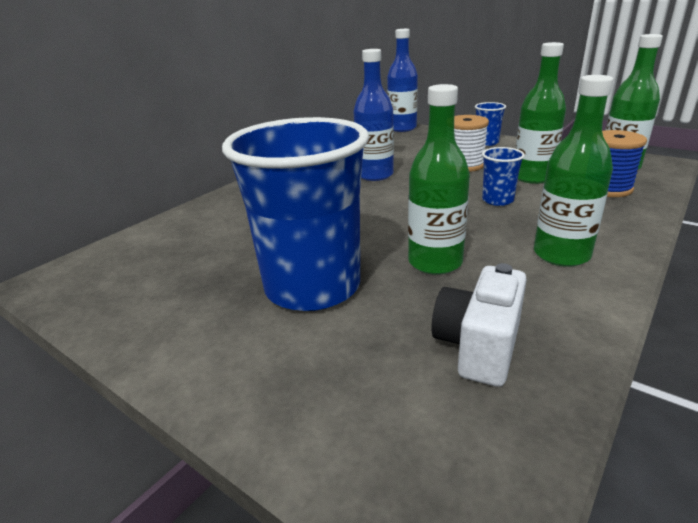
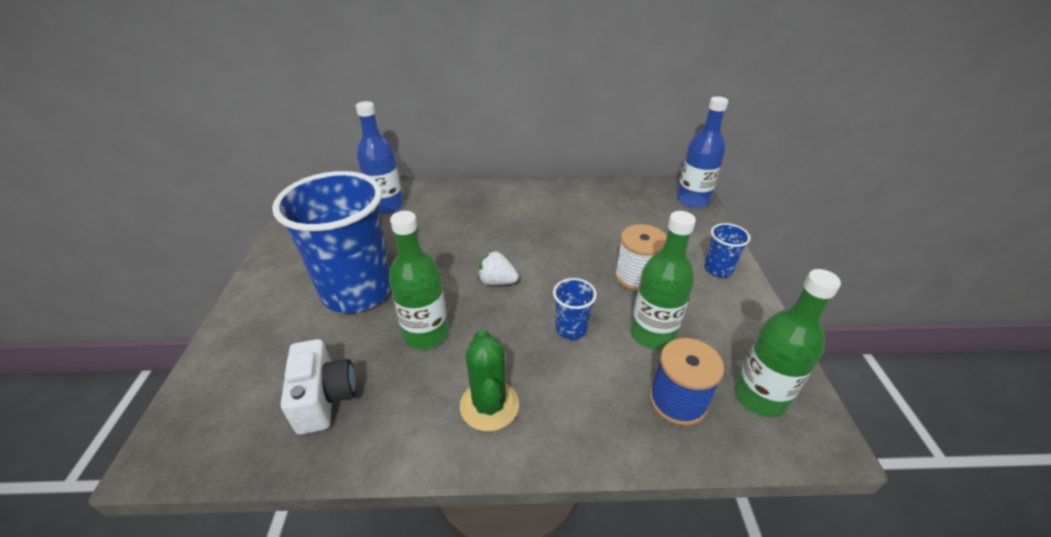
camera: 50 degrees right, 10 degrees up
blue bottle [353,49,394,181] -> blue bottle moved to [356,101,404,214]
white camera [432,263,527,387] -> white camera turned 90 degrees clockwise [281,339,356,435]
green bottle [534,75,614,267] -> green cactus [460,329,519,431]
none -> white strawberry [478,251,519,285]

